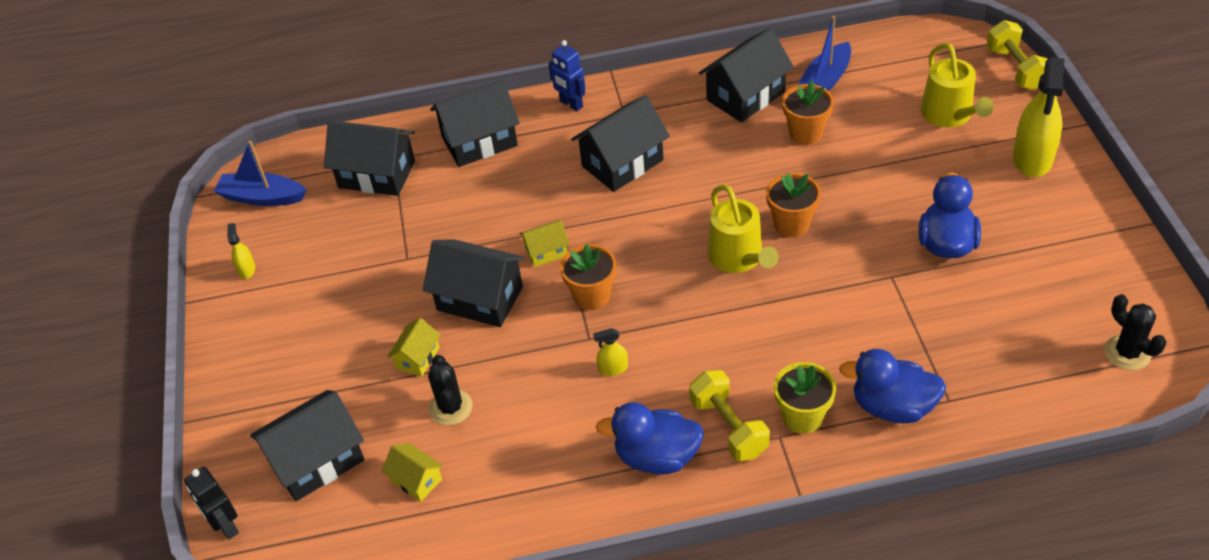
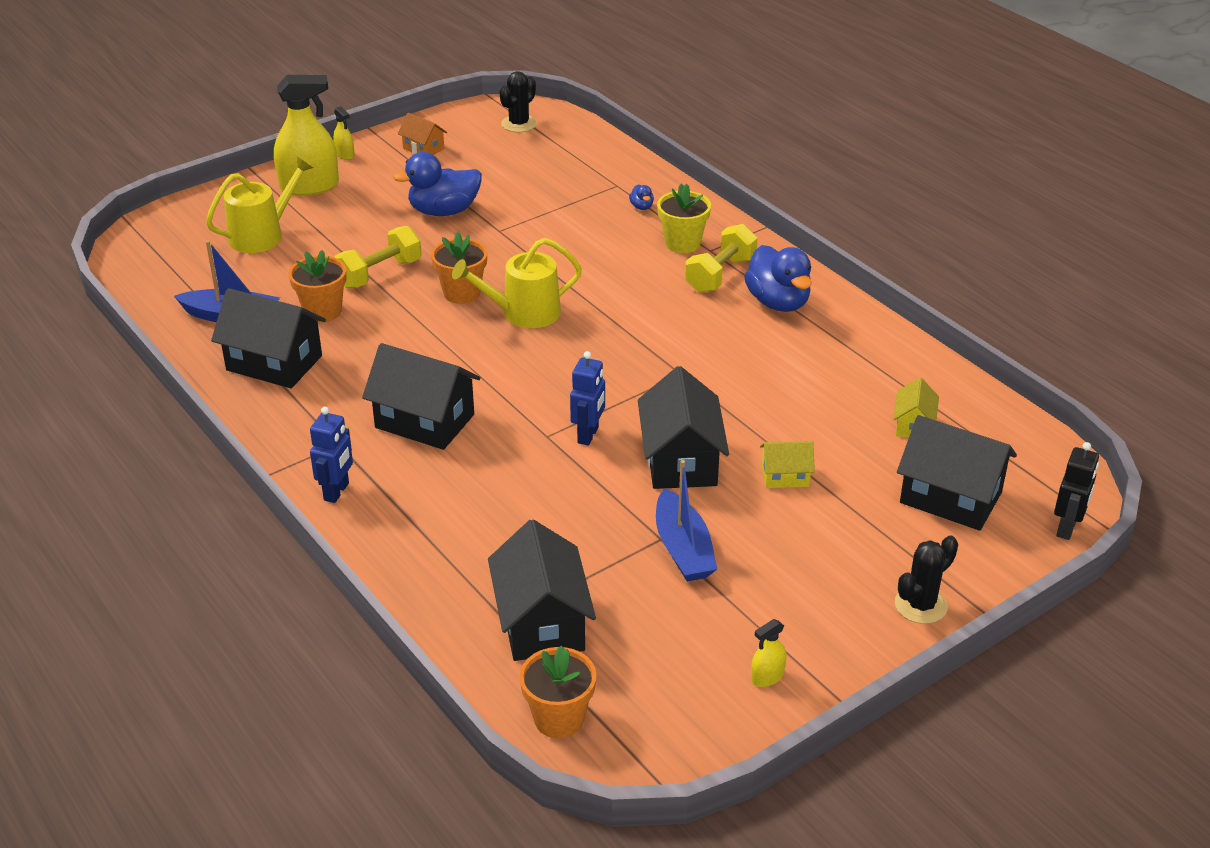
camera: 120 degrees left, 10 degrees down
blue boat [213,141,306,206] -> blue boat moved to [656,460,717,582]
black cactus [428,355,473,426] -> black cactus moved to [895,535,958,624]
black house [430,80,520,167] -> none
yellow house [519,220,570,267] -> blue robot [570,351,605,446]
orange flower pot [560,244,616,310] -> orange flower pot moved to [519,646,596,738]
yellow spray bottle [593,328,628,376] -> yellow spray bottle moved to [333,106,355,160]
yellow watering can [708,184,779,273] -> yellow watering can turned 150 degrees counterclockwise [452,238,582,328]
blue duck [839,349,946,424] -> blue duck [629,185,654,210], size x0.42
yellow dumbbell [987,20,1048,90] -> yellow dumbbell moved to [334,226,422,289]
none -> orange house [398,113,447,155]

